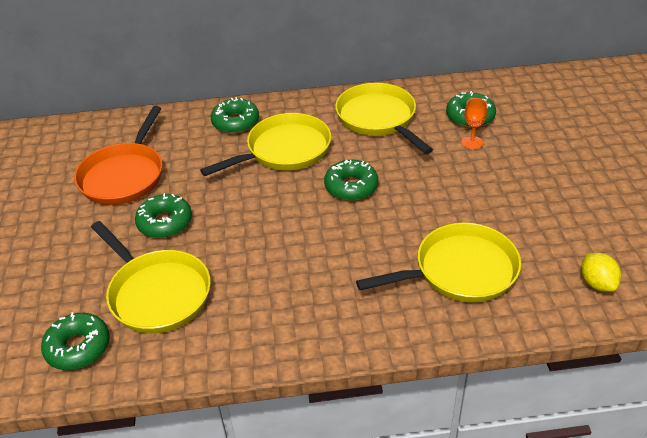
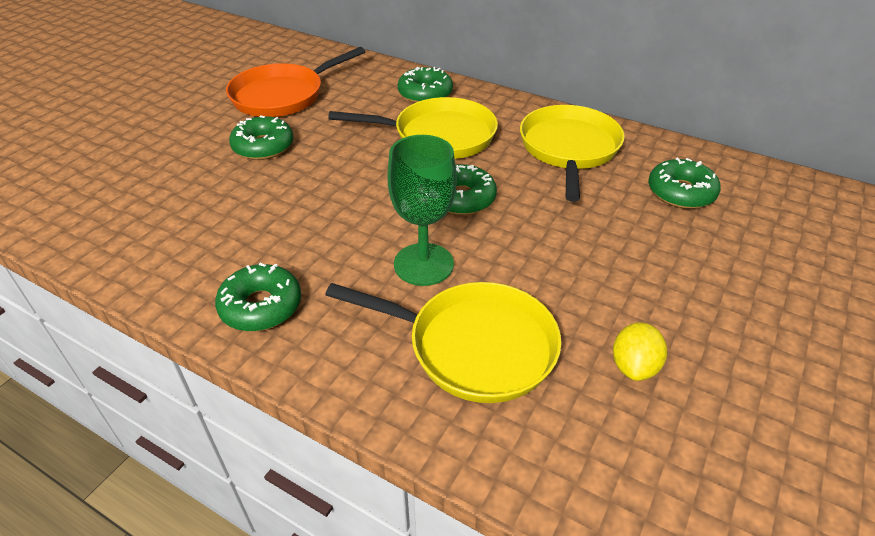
camera: 35 degrees right, 0 degrees up
green donut [41,312,110,370] -> green donut moved to [215,263,301,331]
yellow pan [91,221,211,333] -> none
orange goblet [461,98,487,149] -> none
yellow lemon [581,253,621,292] -> yellow lemon moved to [613,322,667,381]
none -> green goblet [387,135,457,286]

